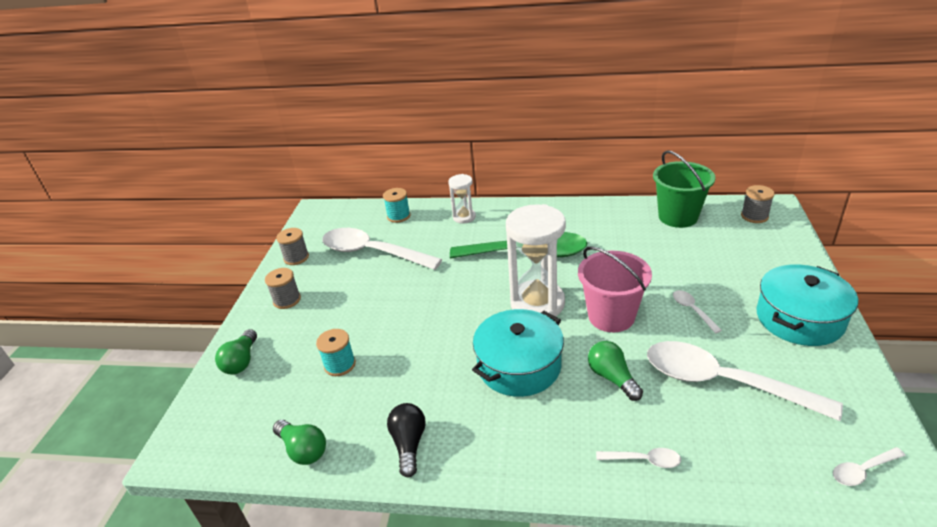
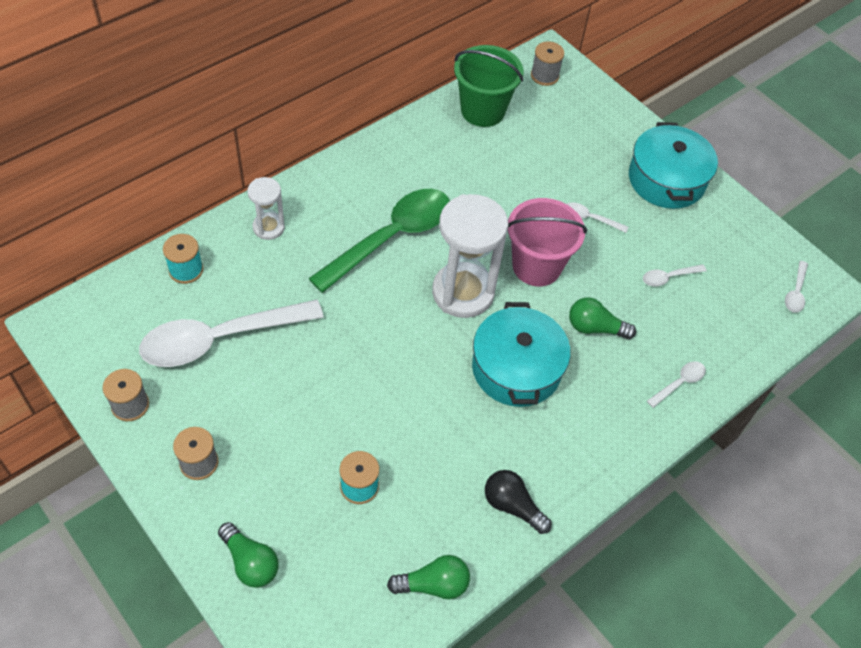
camera: 55 degrees left, 20 degrees up
white spoon [647,341,843,421] -> white spoon [643,264,706,286], size x0.41

